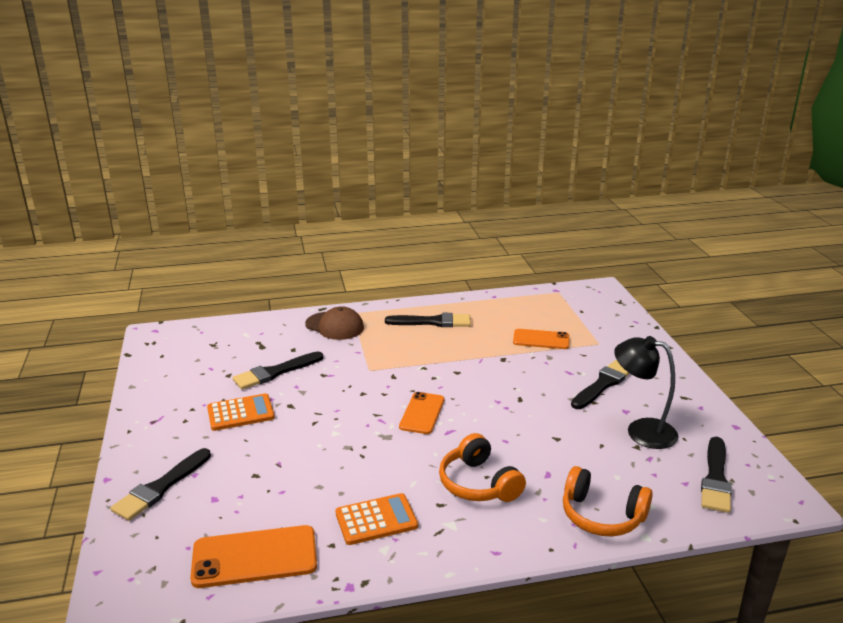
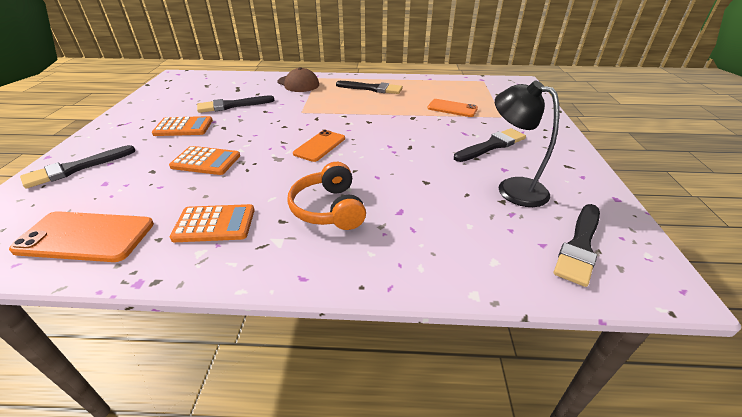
camera: 15 degrees right, 10 degrees up
orange headphones [563,466,653,536] -> none
none -> orange calculator [169,146,240,175]

